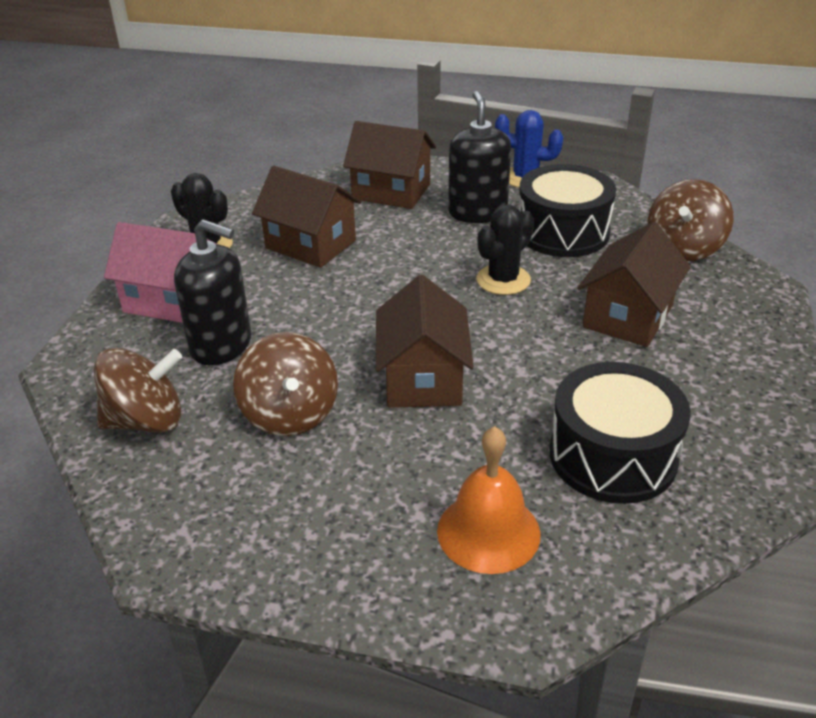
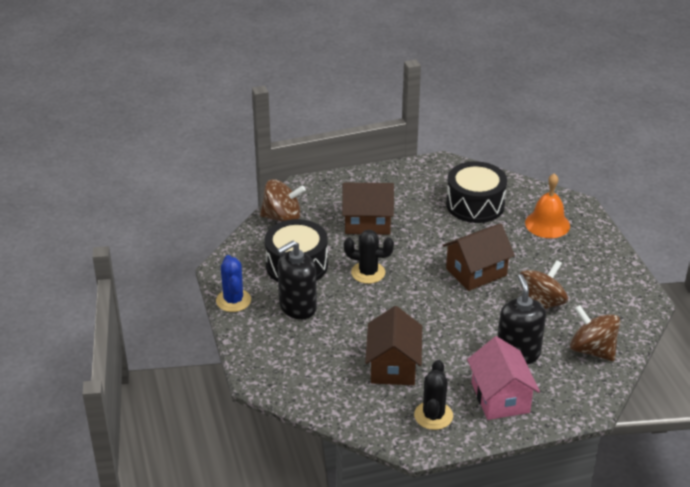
camera: 120 degrees left, 0 degrees up
brown house [343,121,436,209] -> none

